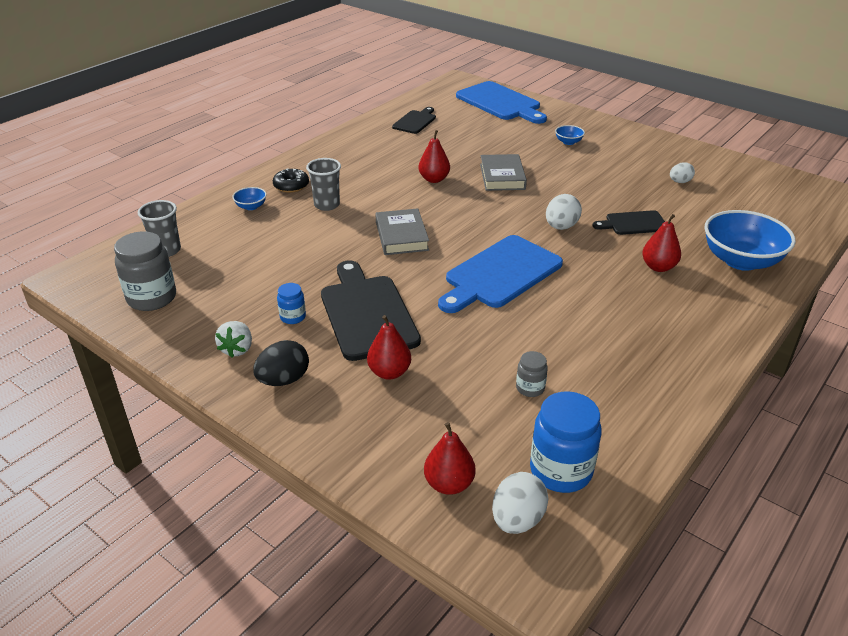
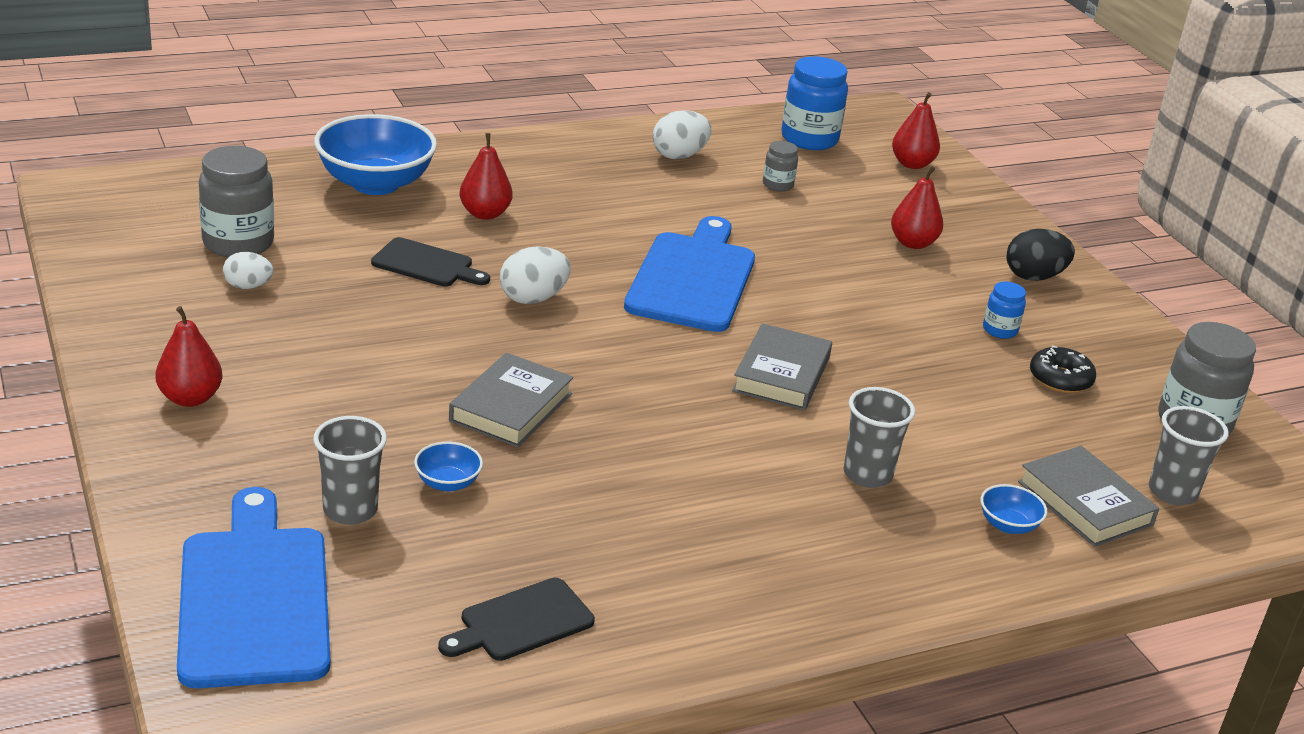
camera: 155 degrees left, 5 degrees down
white strawberry [215,321,252,358] -> none
black donut [273,168,309,193] -> black donut moved to [1030,346,1096,393]
black cutting board [321,260,421,361] -> none
red pear [419,130,450,183] -> red pear moved to [156,306,223,407]
blue cutting board [438,235,563,313] -> blue cutting board turned 60 degrees counterclockwise [624,216,755,332]
white egg [492,472,548,534] -> white egg moved to [652,110,712,159]
blue bowl [555,125,585,145] -> blue bowl moved to [414,442,483,492]
none -> grey jar [199,146,274,257]
none -> grey cup [313,416,387,525]
none -> grey book [1018,446,1159,547]

